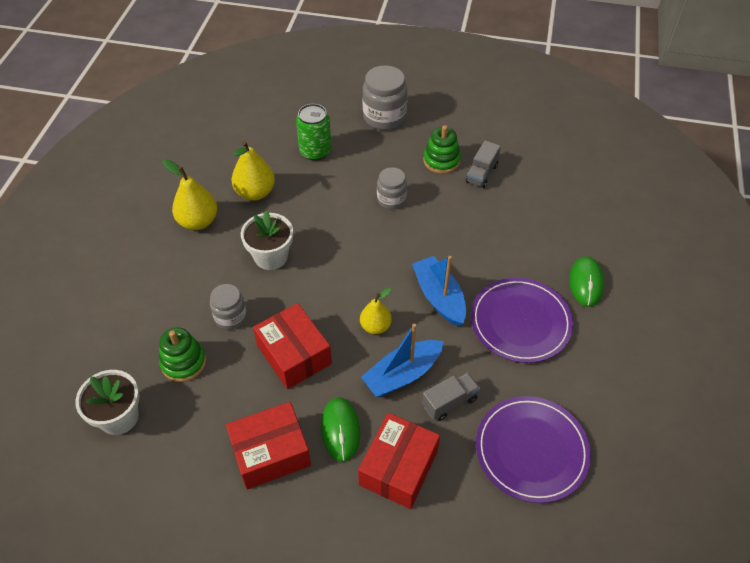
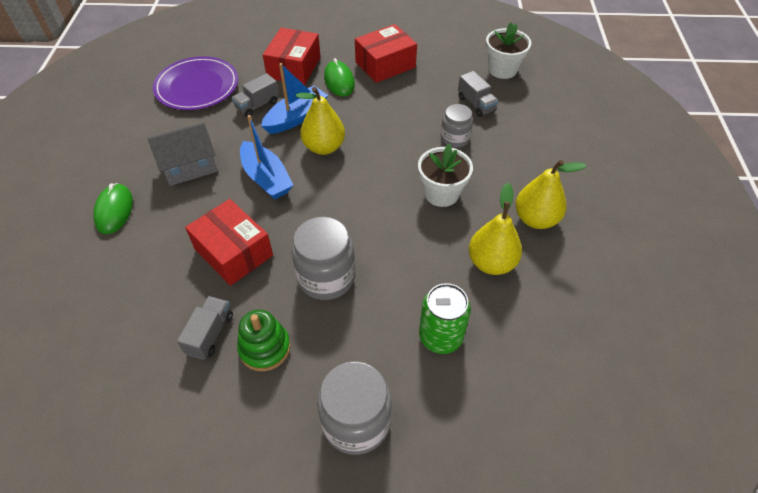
camera: 170 degrees right, 0 degrees up
green stacking toy [159,327,206,382] -> grey truck [458,71,499,117]
red box [253,303,332,389] -> red box moved to [185,199,273,286]
yellow pear [360,288,392,334] -> yellow pear [296,87,345,155], size x1.52
grey jar [377,167,407,209] -> grey jar [292,217,355,300], size x1.62
purple plate [471,278,573,363] -> grey house [148,122,218,186]

